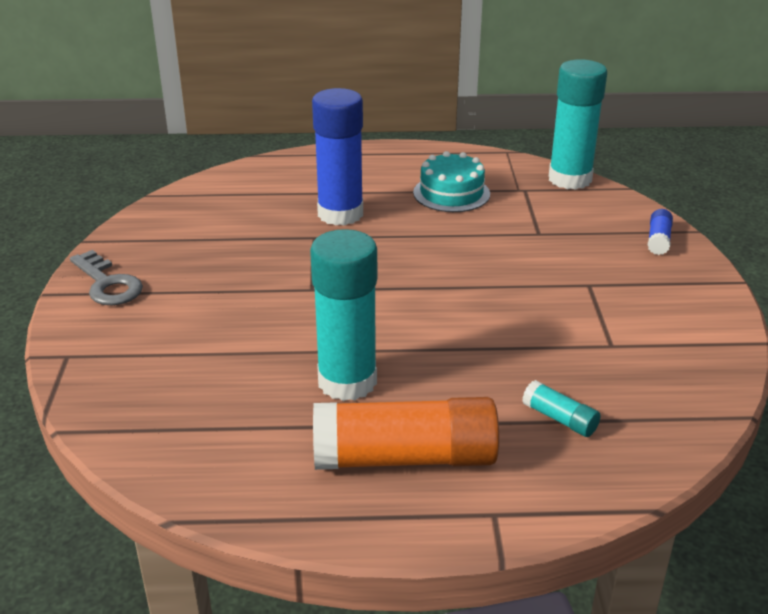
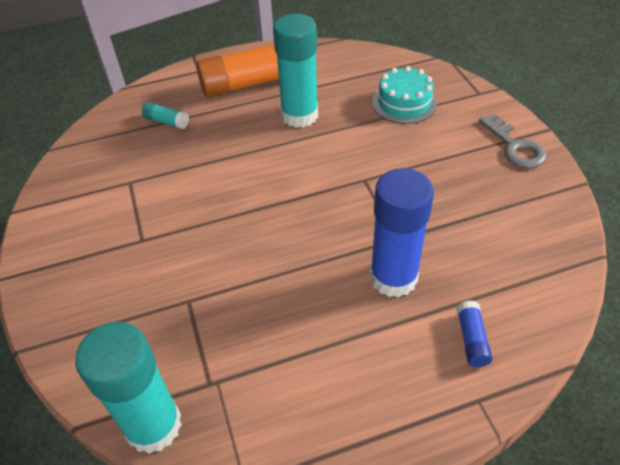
camera: 165 degrees right, 15 degrees up
grey key [70,250,143,305] -> grey key turned 150 degrees counterclockwise [479,113,546,168]
turquoise cake [413,151,490,212] -> turquoise cake moved to [372,66,437,124]
blue glue stick [647,209,673,255] -> blue glue stick moved to [457,301,493,367]

